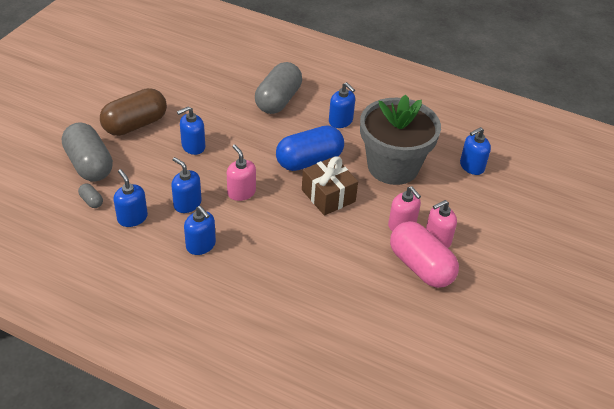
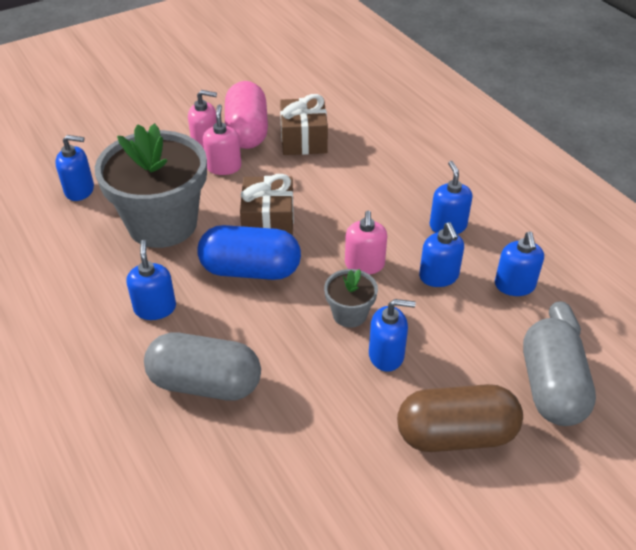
camera: 145 degrees left, 0 degrees up
grey capsule [255,62,302,114] -> grey capsule turned 45 degrees clockwise [144,333,261,401]
none -> brown gift [280,94,328,155]
none -> grey flower pot [324,269,378,328]

